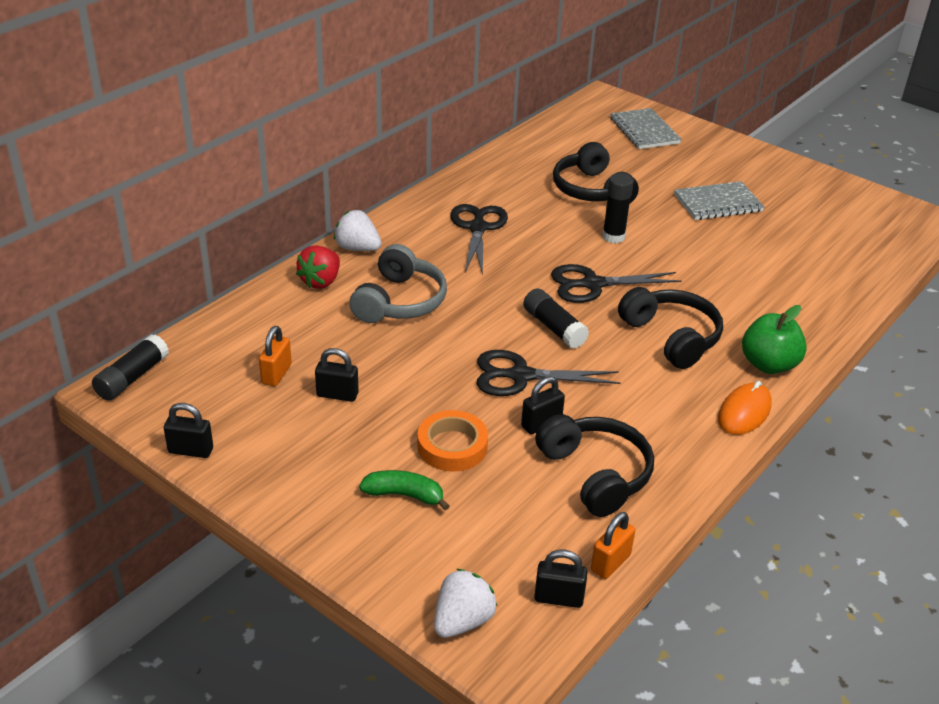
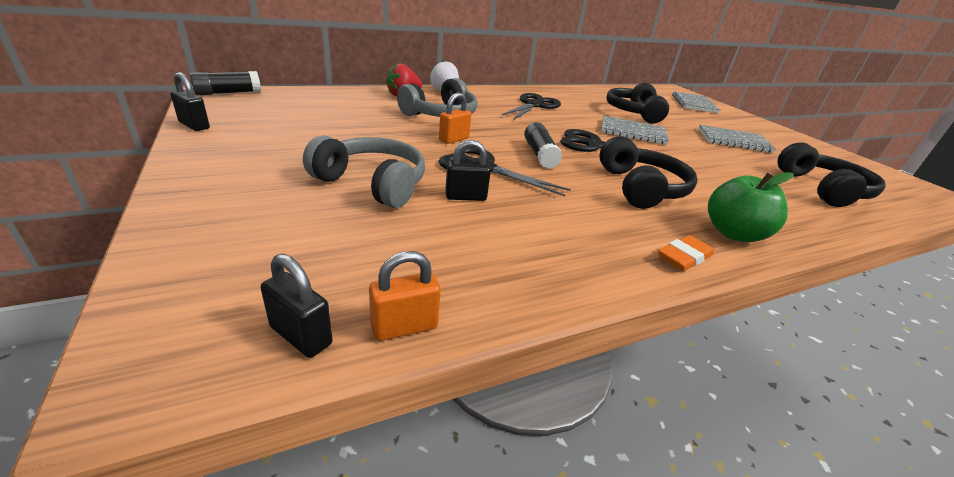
camera: 25 degrees right, 5 degrees down
orange padlock [259,326,292,386] -> orange padlock moved to [439,92,472,144]
black padlock [315,348,359,402] -> none
green banana [359,470,450,510] -> none
orange tape [417,410,488,472] -> grey headphones [303,135,425,208]
white strawberry [434,569,497,638] -> none
black headphones [535,414,654,517] -> black headphones moved to [777,143,886,207]
black glue stick [602,173,634,243] -> grey notebook [601,115,669,145]
orange mouse [718,381,772,435] -> orange eraser [658,235,714,271]

